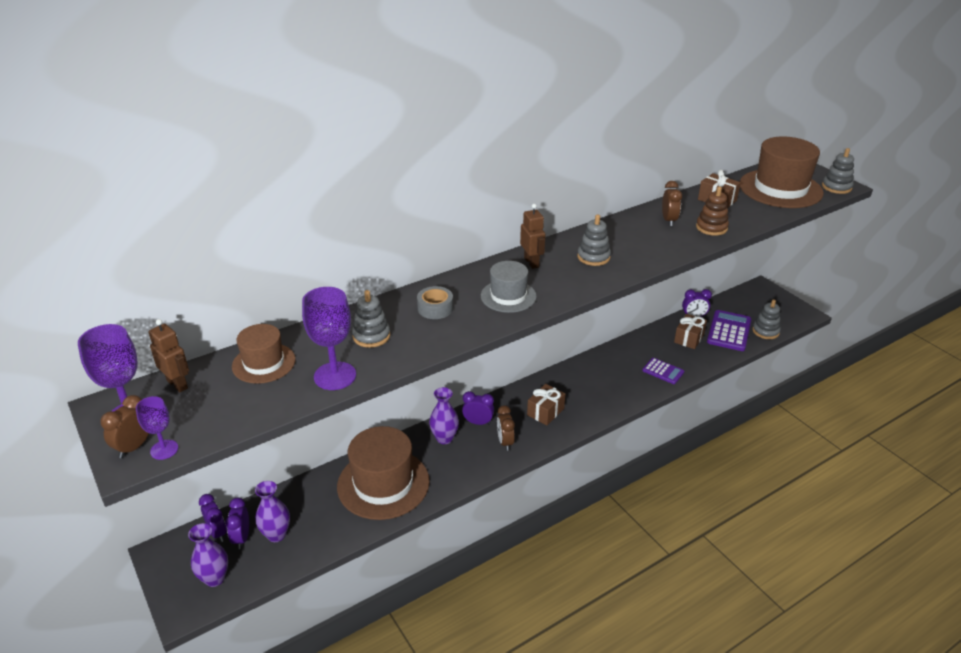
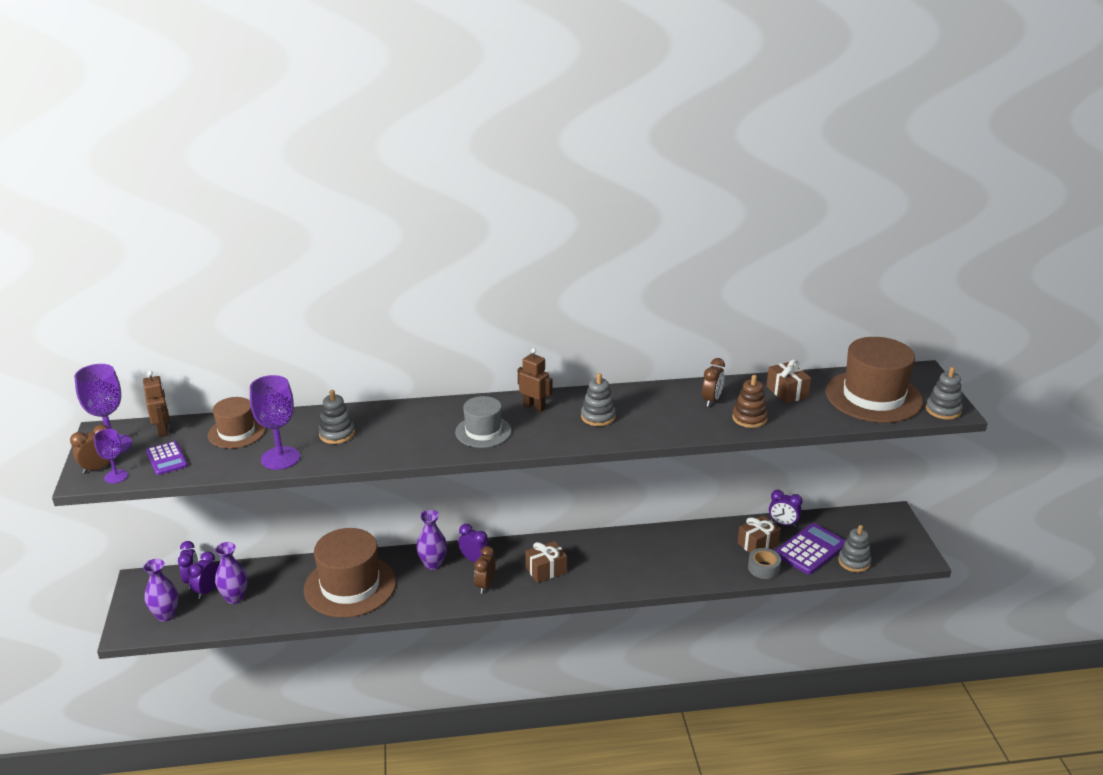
camera: 25 degrees right, 5 degrees down
grey tape [417,286,453,319] -> grey tape moved to [748,548,781,579]
brown robot [520,204,545,269] -> brown robot turned 60 degrees counterclockwise [518,348,553,412]
purple calculator [642,358,684,384] -> purple calculator moved to [146,441,188,475]

